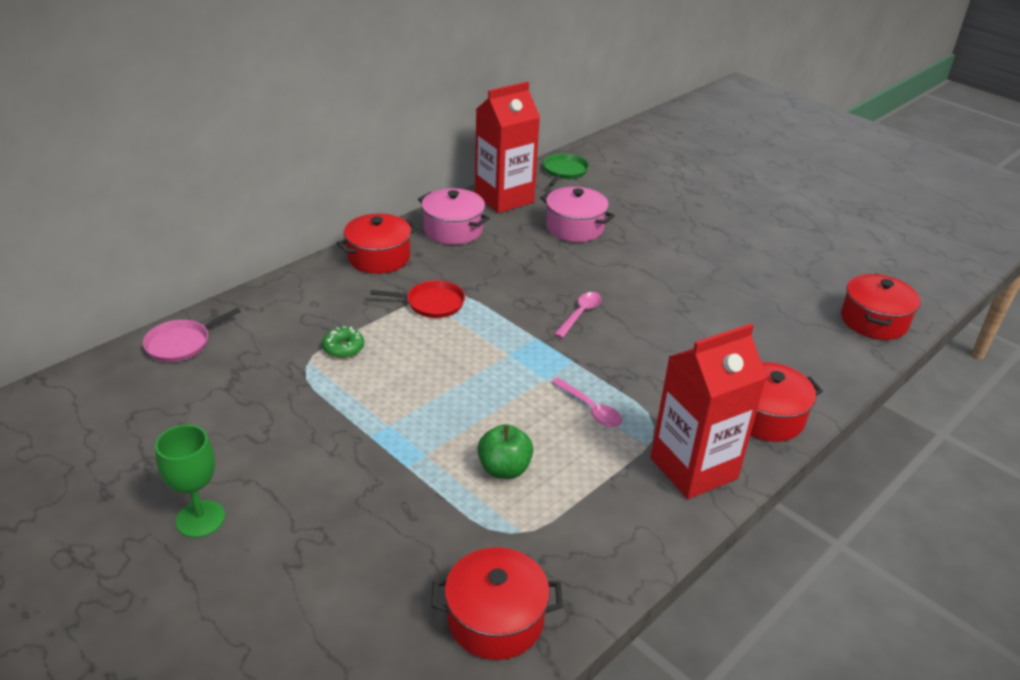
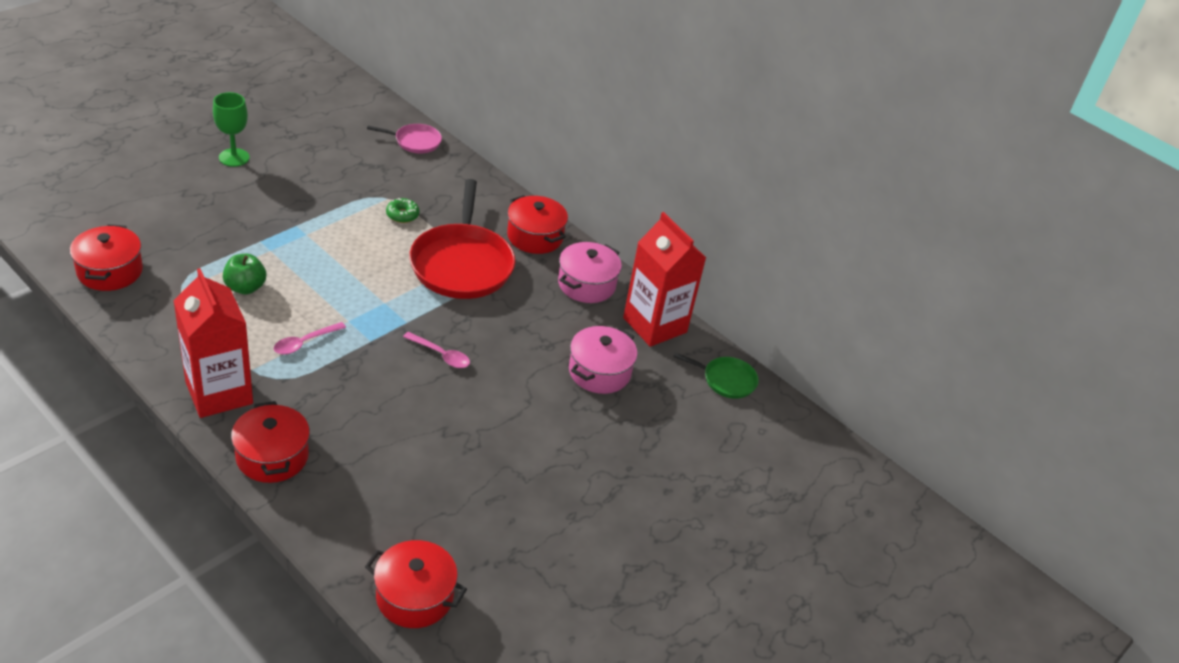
camera: 85 degrees right, 5 degrees up
pink pan [143,308,241,362] -> pink pan turned 135 degrees clockwise [367,124,442,153]
red pan [370,280,465,318] -> red pan [409,179,515,299], size x2.05

